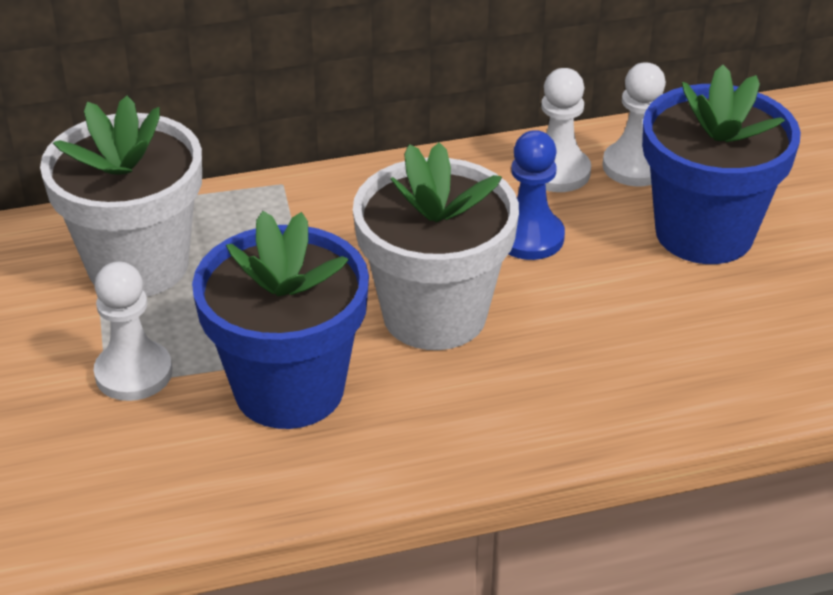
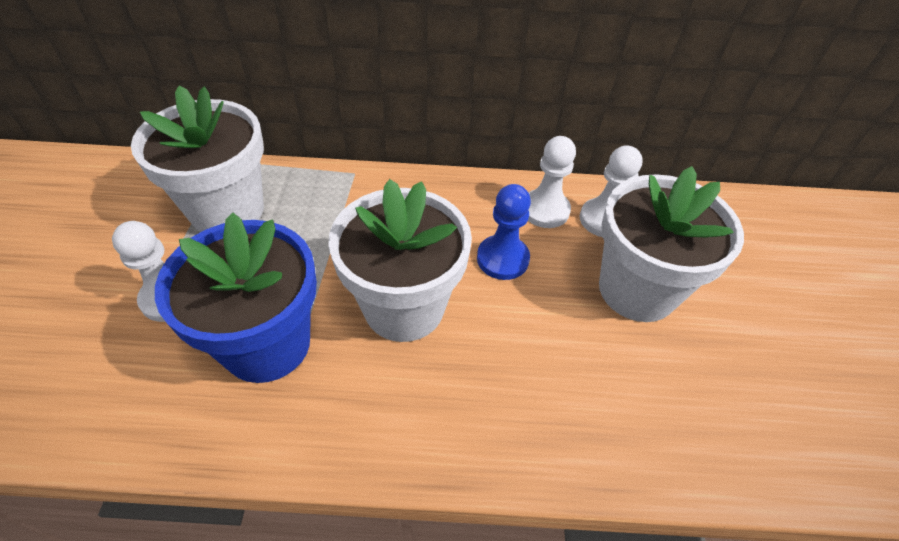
camera: 15 degrees right, 10 degrees up
blue flower pot [642,65,801,264] -> white flower pot [599,166,744,322]

